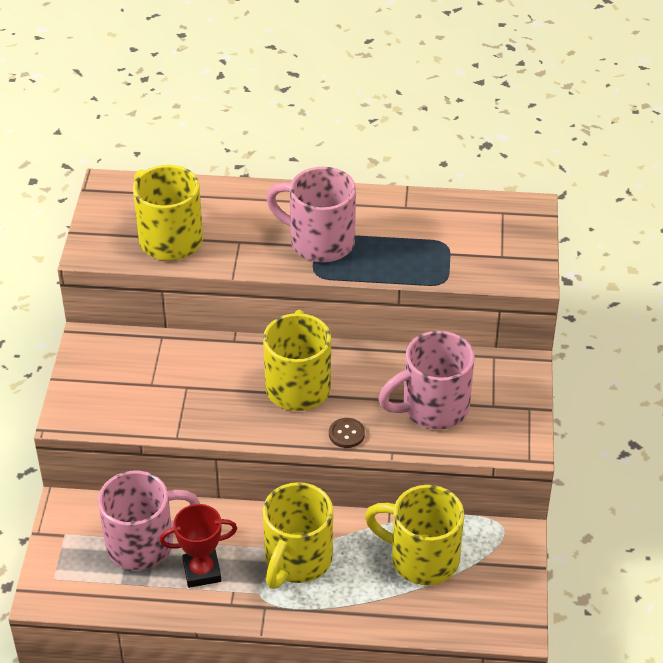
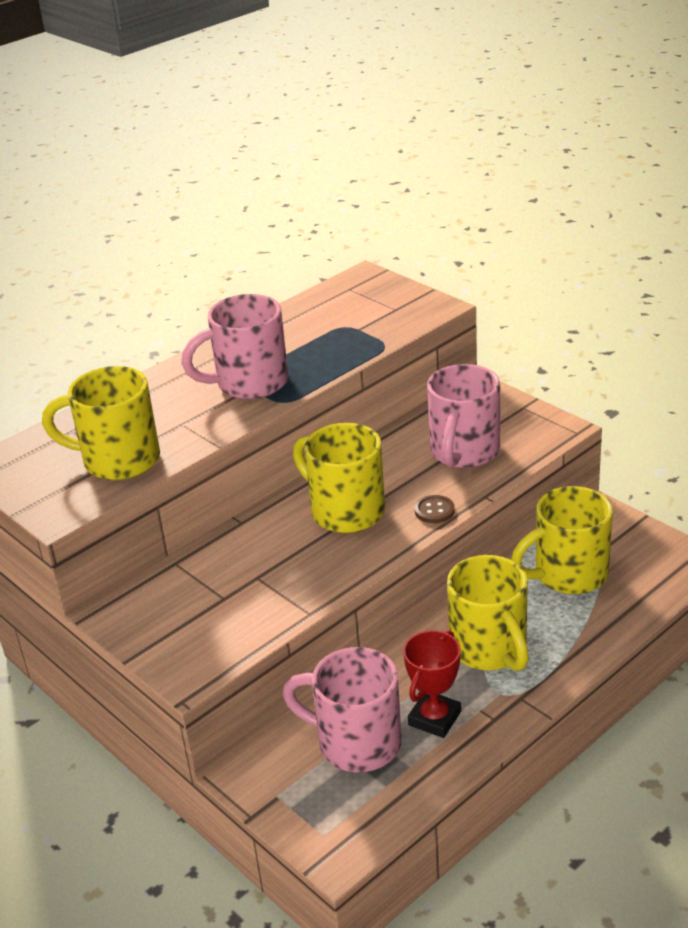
camera: 45 degrees left, 10 degrees down
pink mug [98,471,200,570] -> pink mug turned 90 degrees counterclockwise [282,647,402,772]

